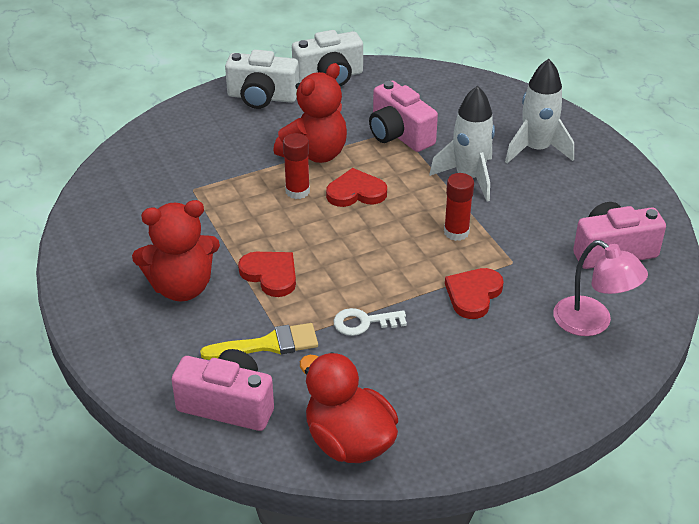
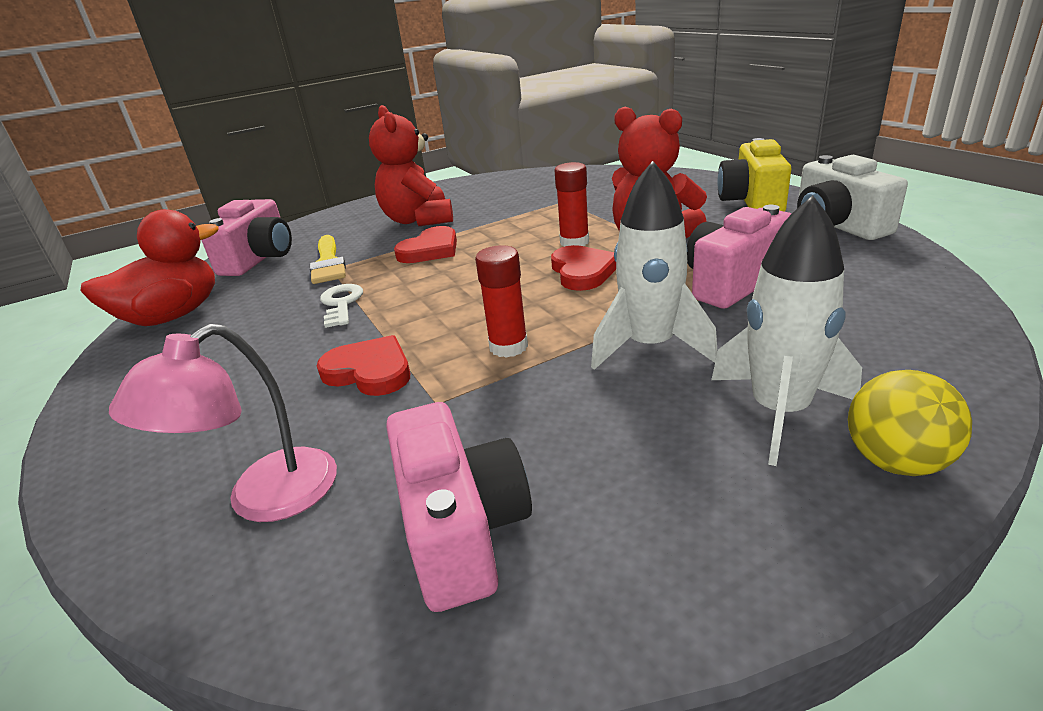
camera: 90 degrees right, 10 degrees down
white camera [225,50,299,109] -> yellow camera [717,138,792,212]
none -> yellow ball [848,370,972,476]

